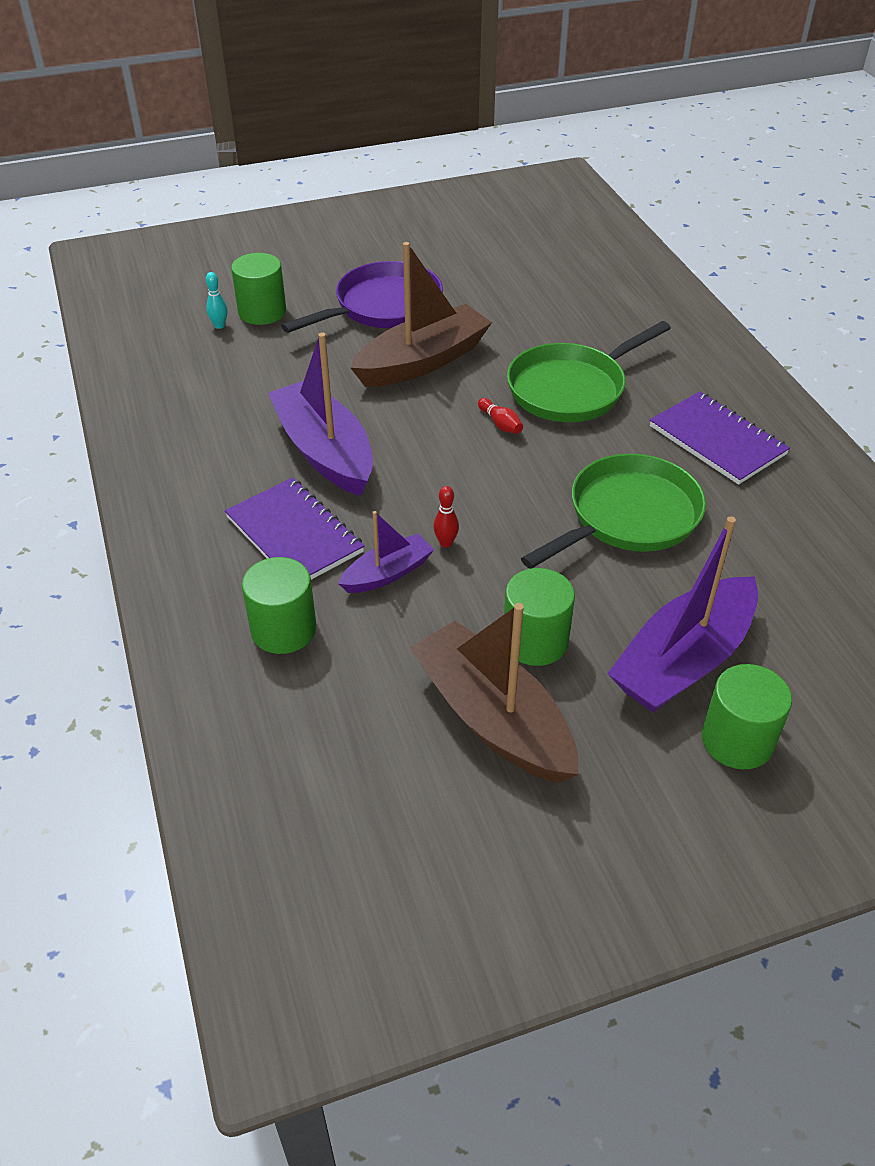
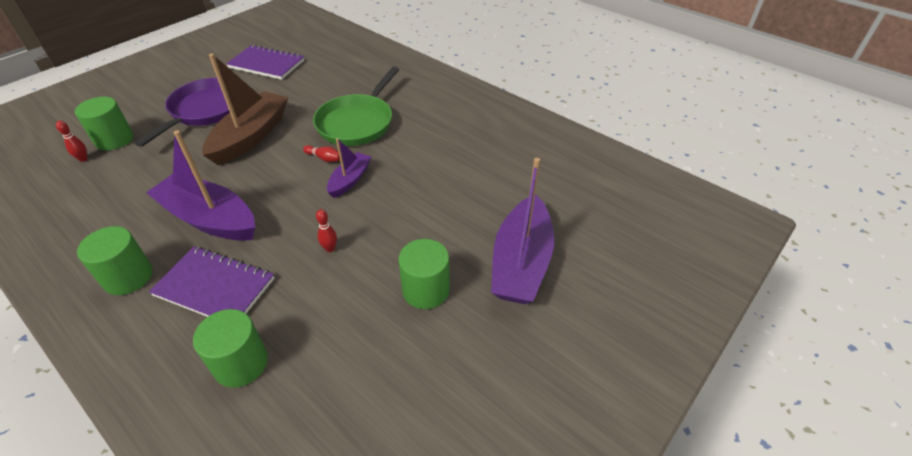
camera: 30 degrees left, 0 degrees up
turquoise bowling pin [206,272,227,329] -> red bowling pin [56,121,88,162]
purple boat [338,511,434,593] -> purple boat moved to [327,138,371,198]
brown boat [410,603,579,783] -> none
green pan [521,454,706,569] -> none
purple notebook [650,391,790,485] -> purple notebook moved to [226,45,304,80]
green cylinder [702,664,792,769] -> green cylinder moved to [77,226,153,295]

